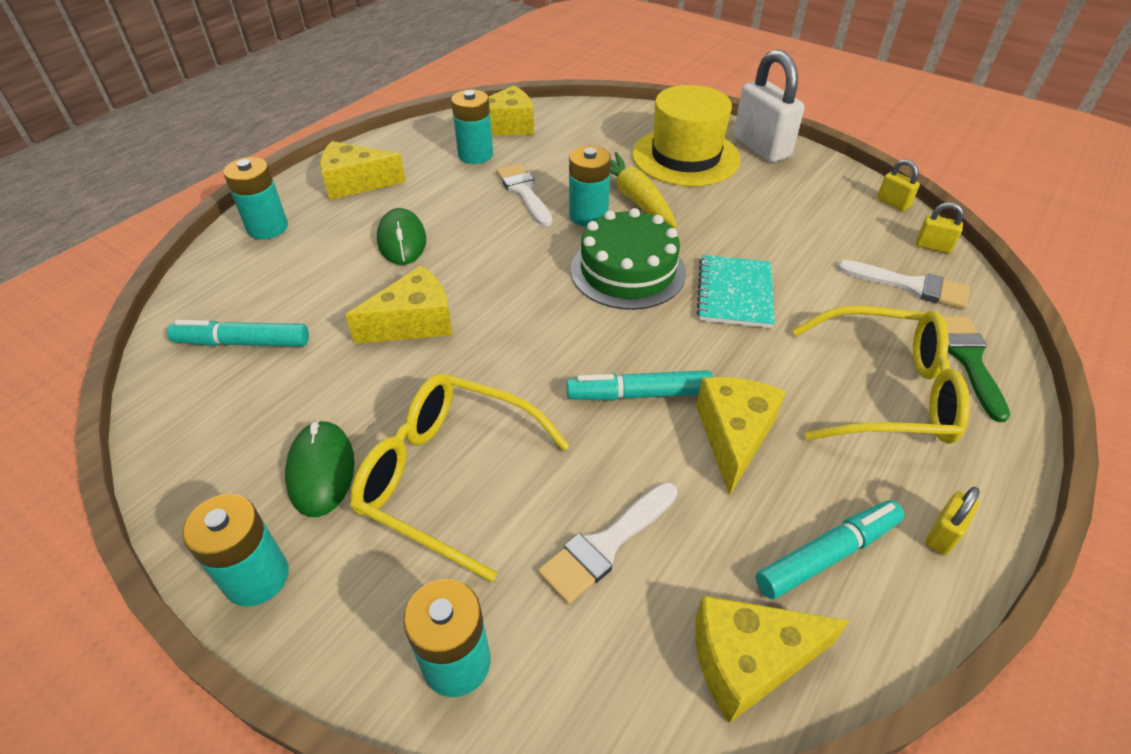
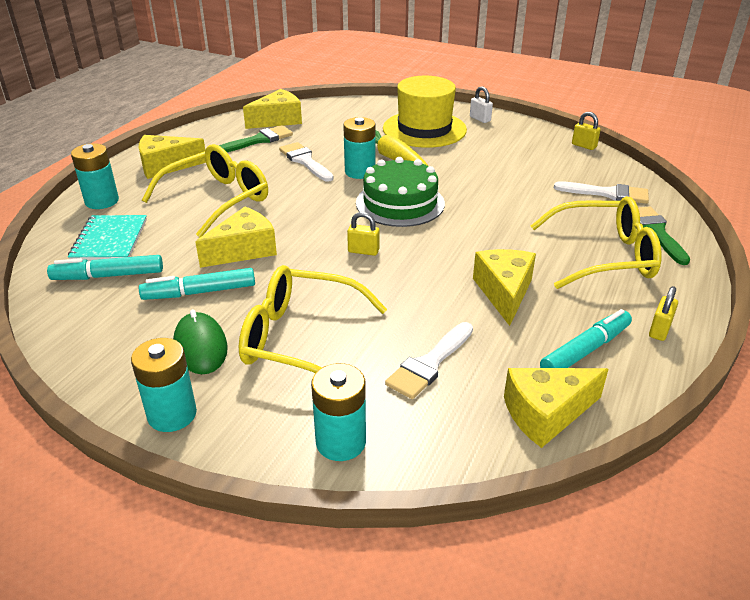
camera: 10 degrees left, 10 degrees down
green mouse [377,208,426,265] -> yellow glasses [142,144,268,237]
turquoise battery [451,89,493,164] -> green brush [219,125,293,152]
turquoise marker [567,370,713,400] -> turquoise marker moved to [139,268,255,300]
turquoise notebook [697,255,775,328] -> turquoise notebook moved to [68,215,147,261]
white padlock [734,49,804,162] -> white padlock [470,86,493,123], size x0.46
yellow padlock [916,202,964,253] -> yellow padlock moved to [347,212,379,256]

